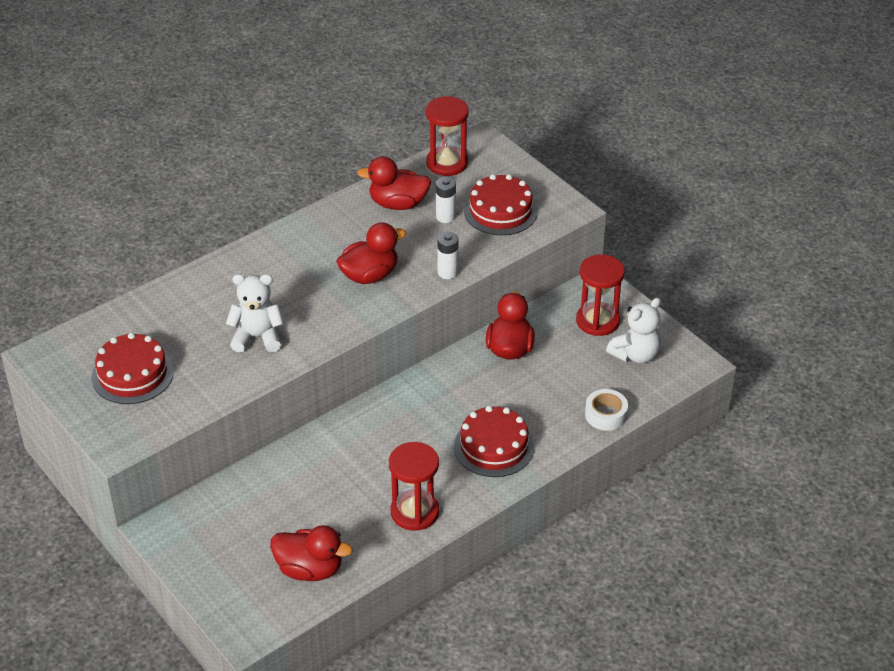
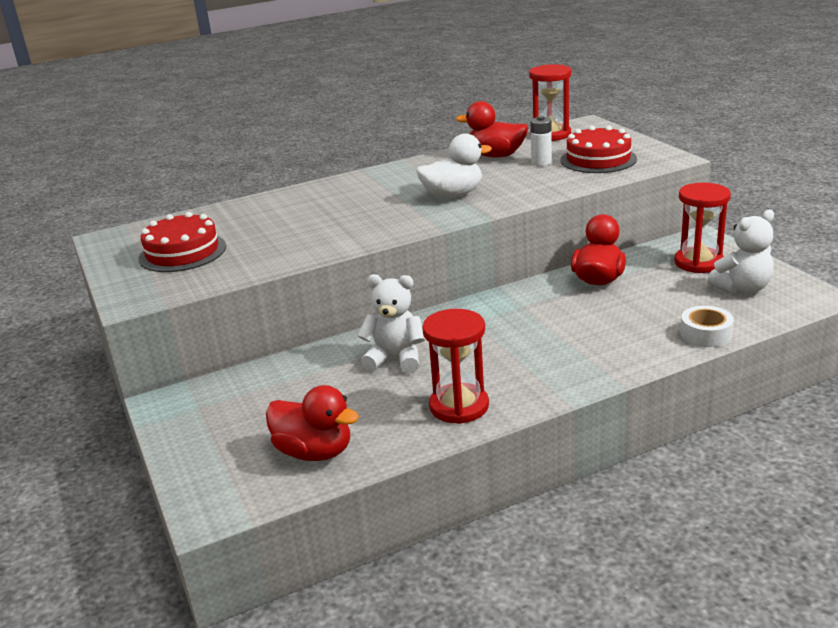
camera: 15 degrees right, 15 degrees down
white teddy bear [226,274,284,352] -> white teddy bear moved to [357,274,425,373]
red duck [336,222,406,284] -> white duck [416,133,492,198]
white battery [437,232,459,279] -> none
red cake [454,406,534,477] -> none

